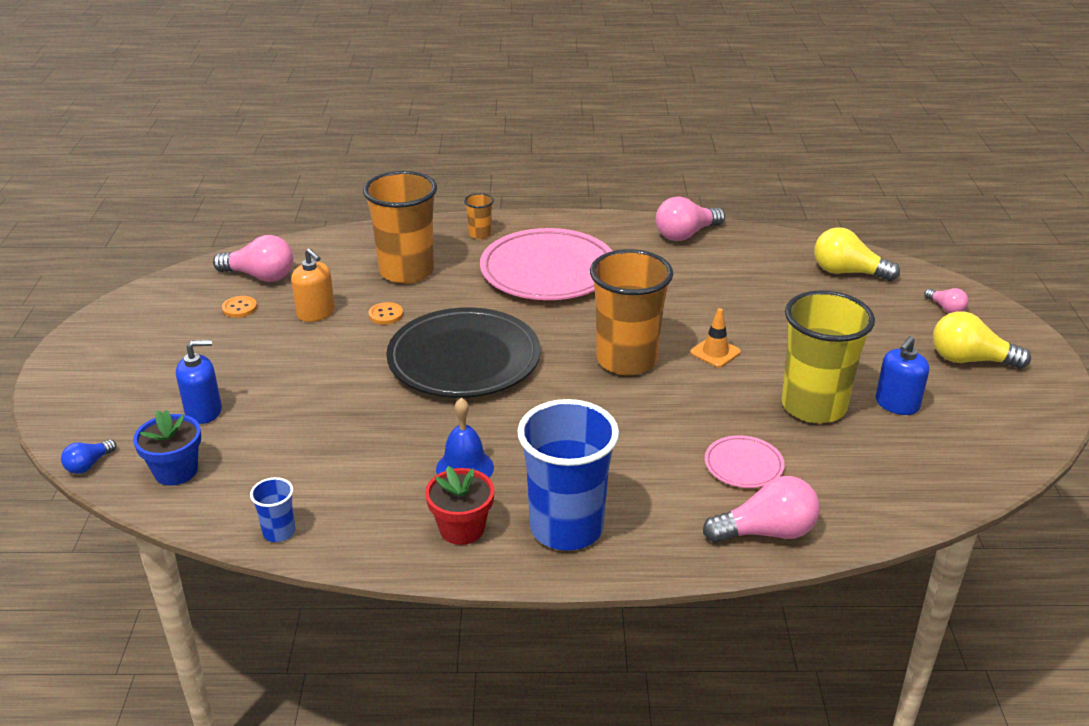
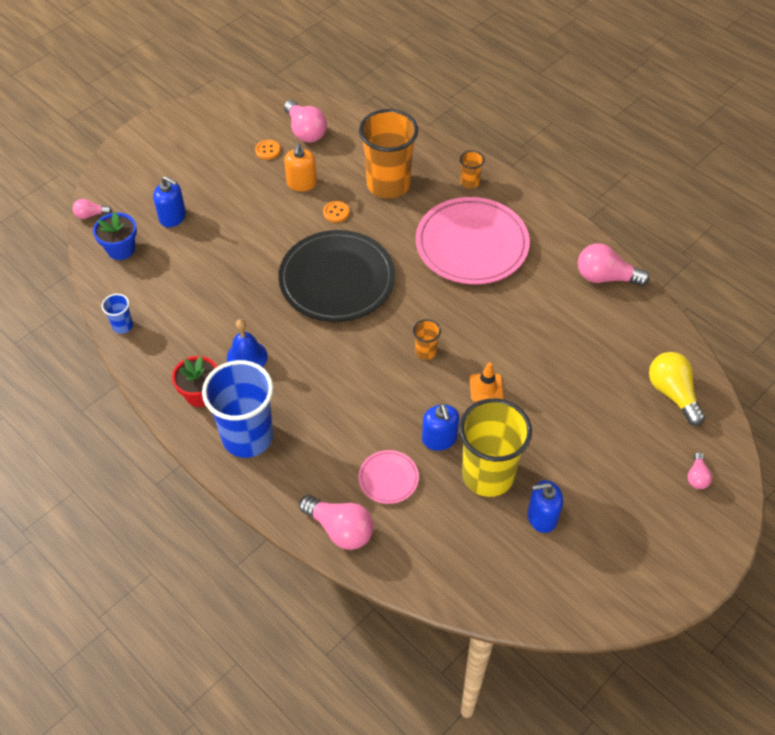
camera: 45 degrees right, 20 degrees up
blue light bulb [61,439,117,474] -> pink light bulb [73,199,112,219]
orange cup [590,249,673,375] -> orange cup [413,319,441,360], size x0.43
yellow light bulb [933,311,1031,369] -> none
none -> blue soap dispenser [422,404,459,451]

